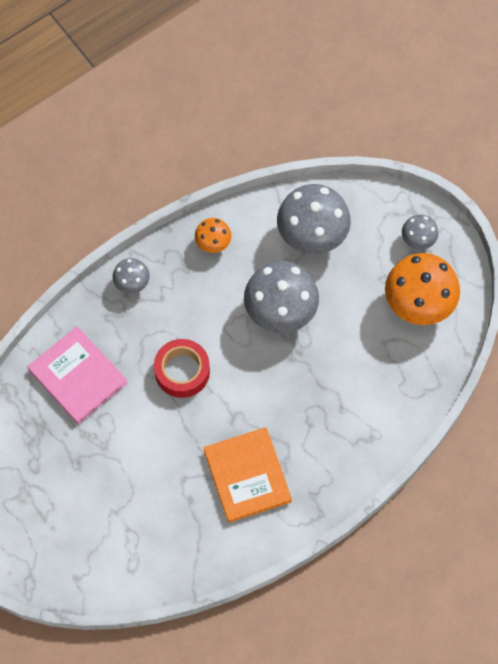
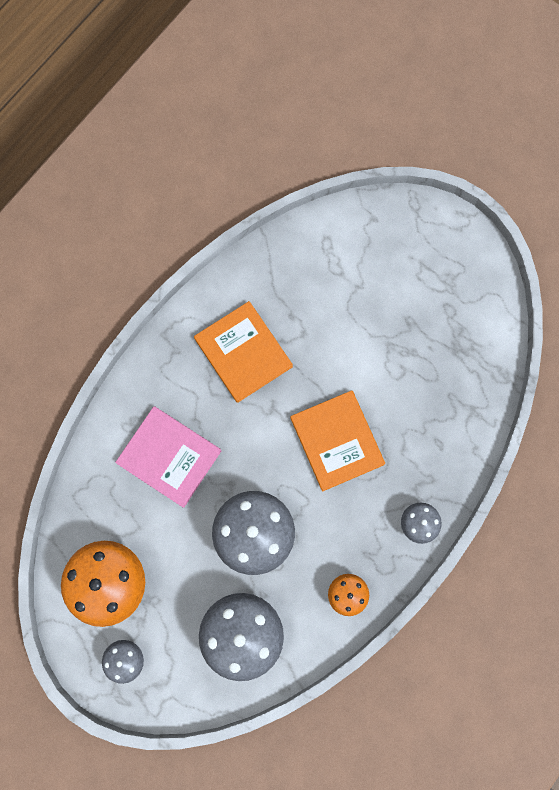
camera: 165 degrees right, 10 degrees up
pink book [27,326,128,424] -> pink book moved to [115,406,221,508]
red tape [154,339,210,398] -> orange book [290,390,385,492]

